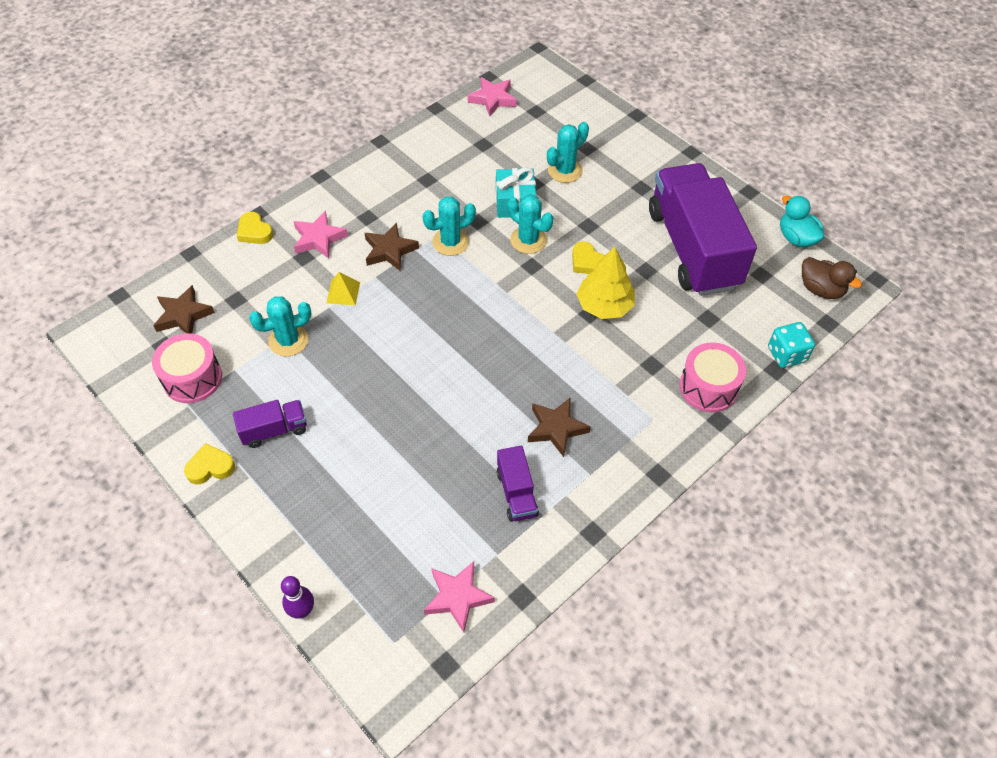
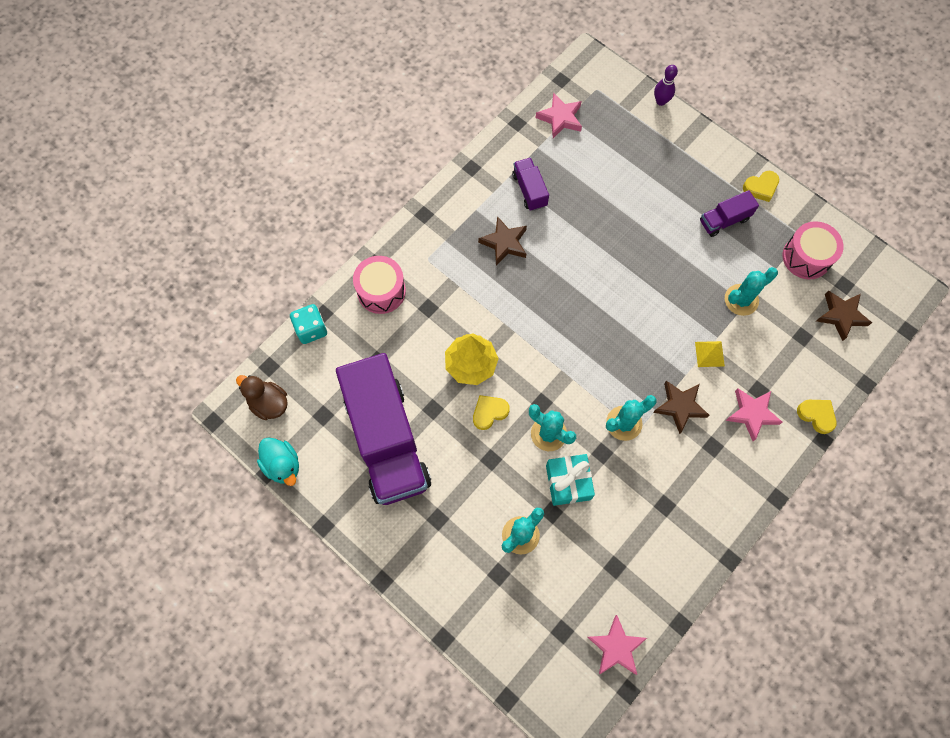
camera: 175 degrees right, 15 degrees up
yellow heart [572,241,605,274] -> yellow heart turned 75 degrees counterclockwise [473,395,510,430]

